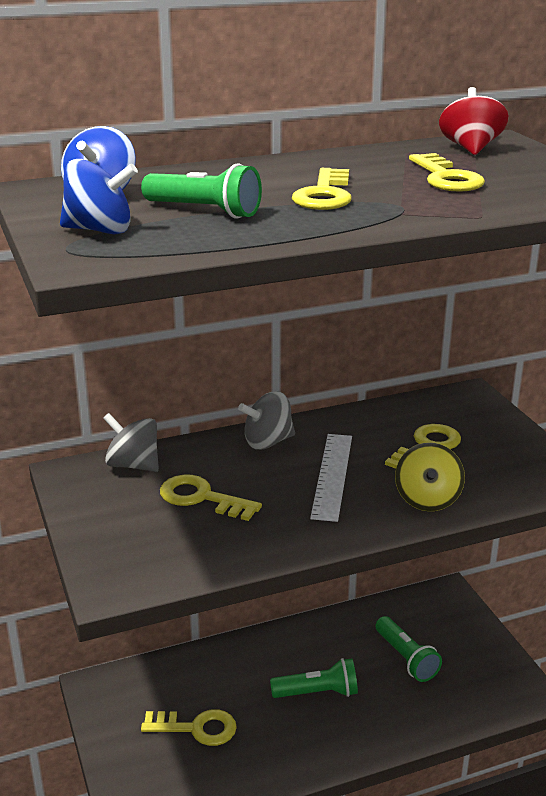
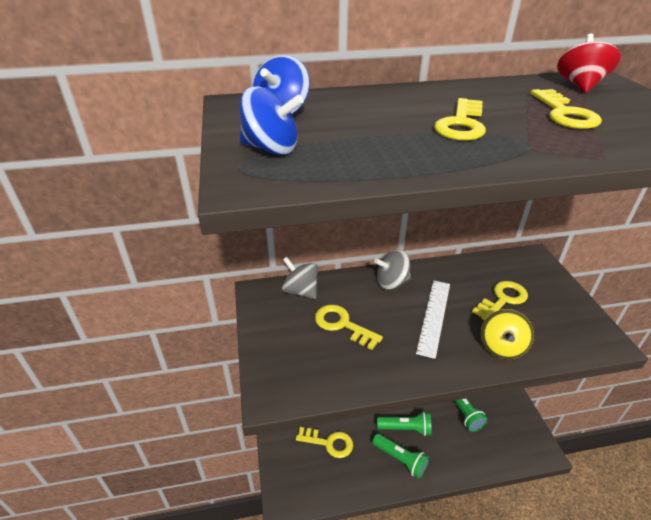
camera: 10 degrees right, 10 degrees up
green flashlight [141,163,262,219] -> green flashlight moved to [372,433,429,479]

